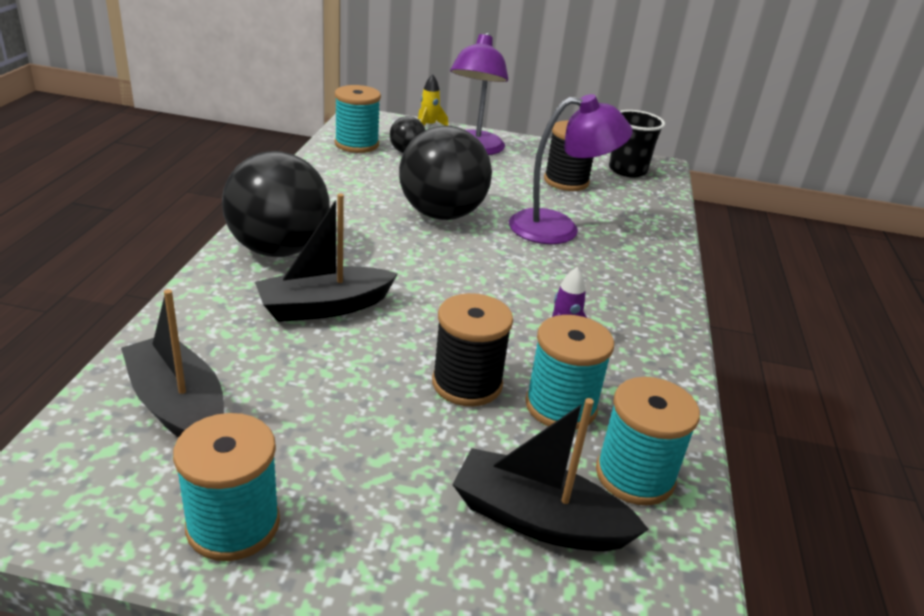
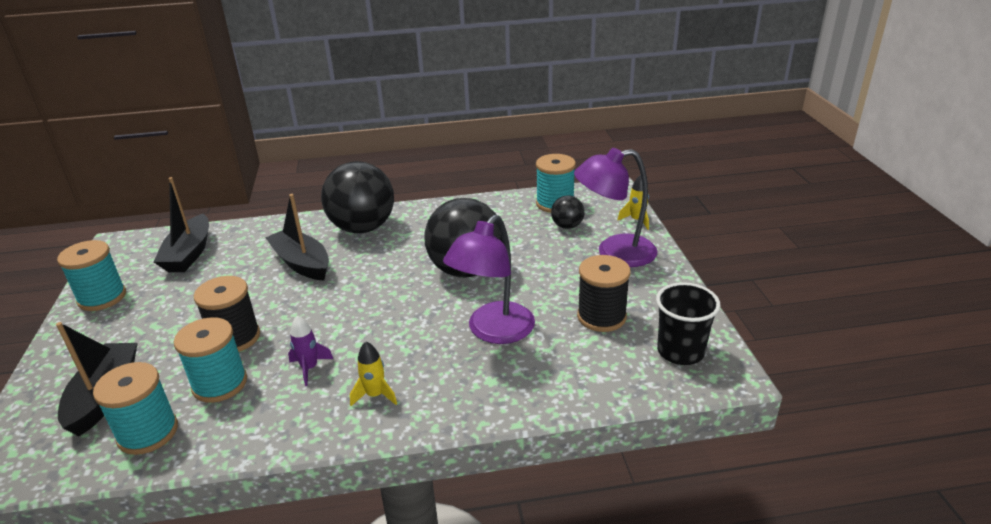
camera: 75 degrees right, 0 degrees up
black boat [121,289,224,438] -> black boat turned 150 degrees clockwise [154,177,209,272]
purple lamp [509,94,633,244] -> purple lamp turned 60 degrees clockwise [443,215,535,344]
none -> yellow rocket [350,342,397,406]

